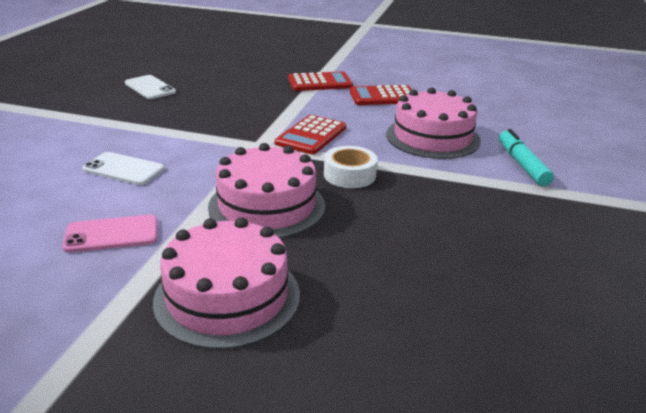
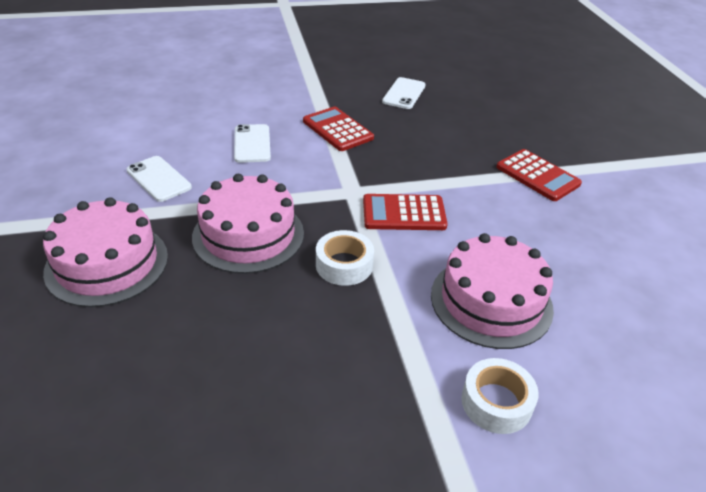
camera: 60 degrees right, 10 degrees up
pink phone [62,215,157,253] -> white phone [126,156,192,202]
red calculator [350,85,412,105] -> red calculator moved to [303,107,374,151]
turquoise marker [499,129,554,186] -> white tape [461,358,539,434]

